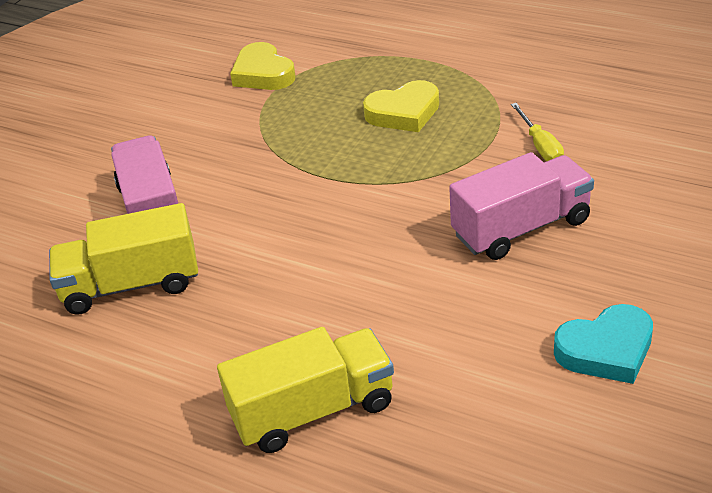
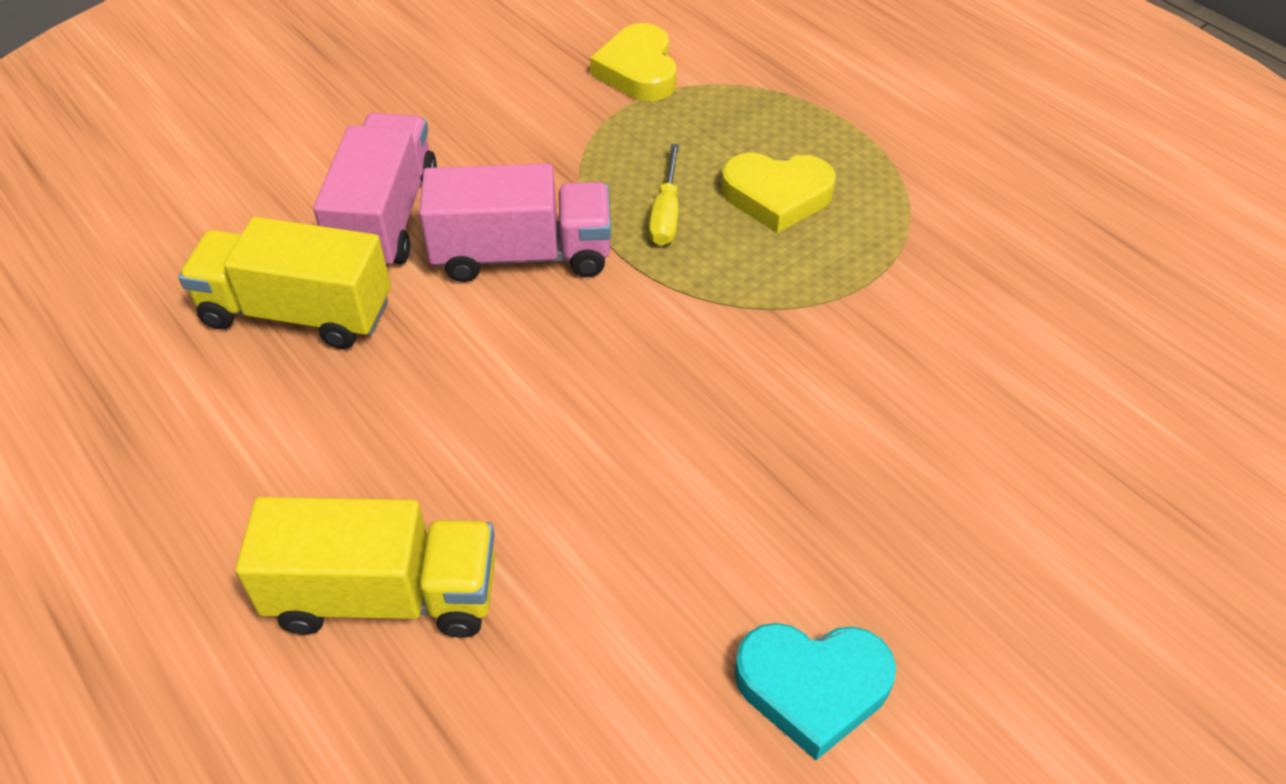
camera: 20 degrees right, 10 degrees up
pink truck [449,152,594,260] -> pink truck moved to [419,163,611,282]
yellow screwdriver [511,103,564,161] -> yellow screwdriver moved to [649,144,679,246]

